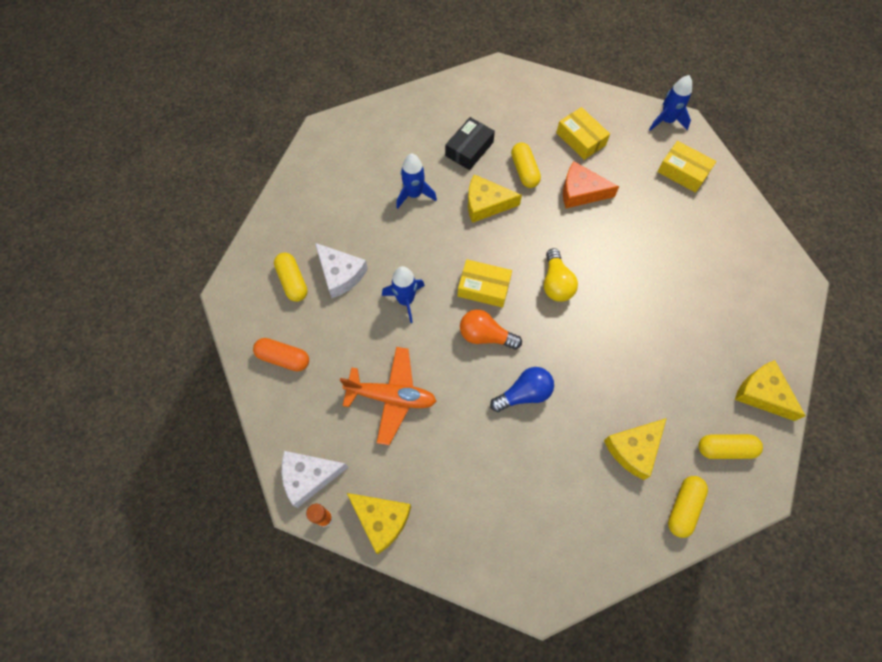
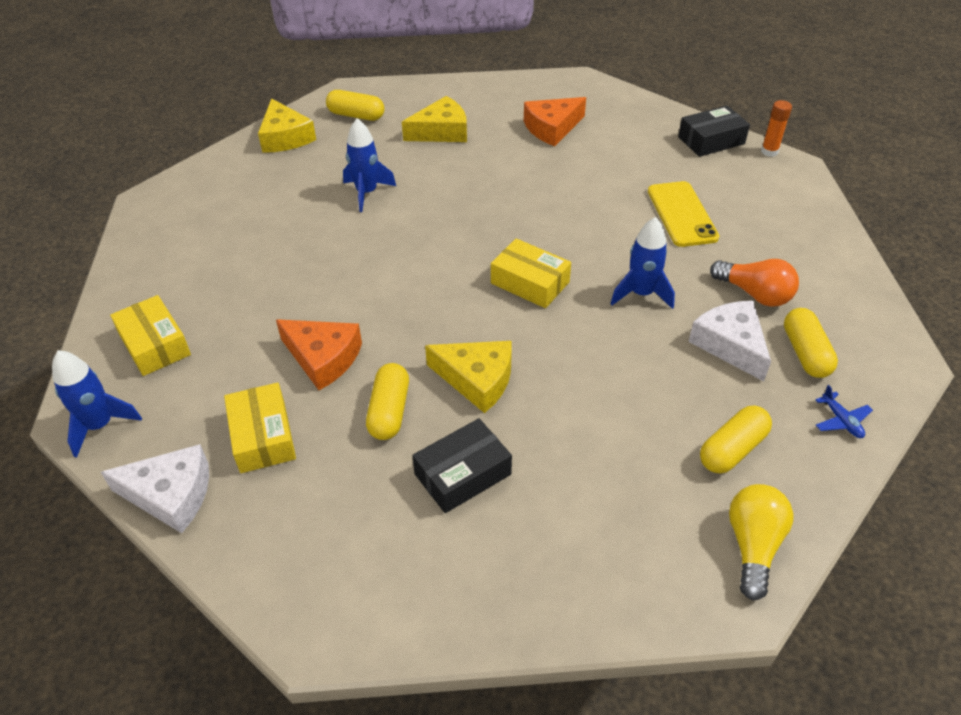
camera: 160 degrees left, 20 degrees down
orange capsule [253,338,309,372] -> none
white cheese [282,451,349,508] -> white cheese moved to [101,444,209,533]
orange plane [340,347,436,445] -> yellow phone [648,181,719,247]
yellow cheese [347,493,411,554] -> black box [678,106,750,157]
blue rocket [396,153,437,209] -> blue rocket moved to [343,118,396,212]
orange light bulb [460,309,522,349] -> orange light bulb moved to [710,259,799,307]
blue light bulb [490,367,554,412] -> none
yellow light bulb [544,248,578,302] -> yellow light bulb moved to [729,484,793,600]
yellow capsule [668,476,708,538] -> yellow capsule moved to [700,406,772,473]
none -> orange cheese [524,97,586,146]
none -> blue plane [815,385,873,438]

